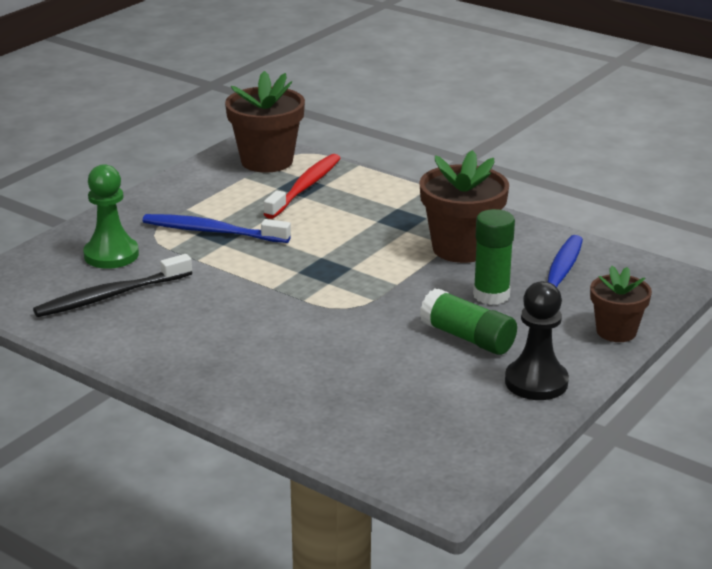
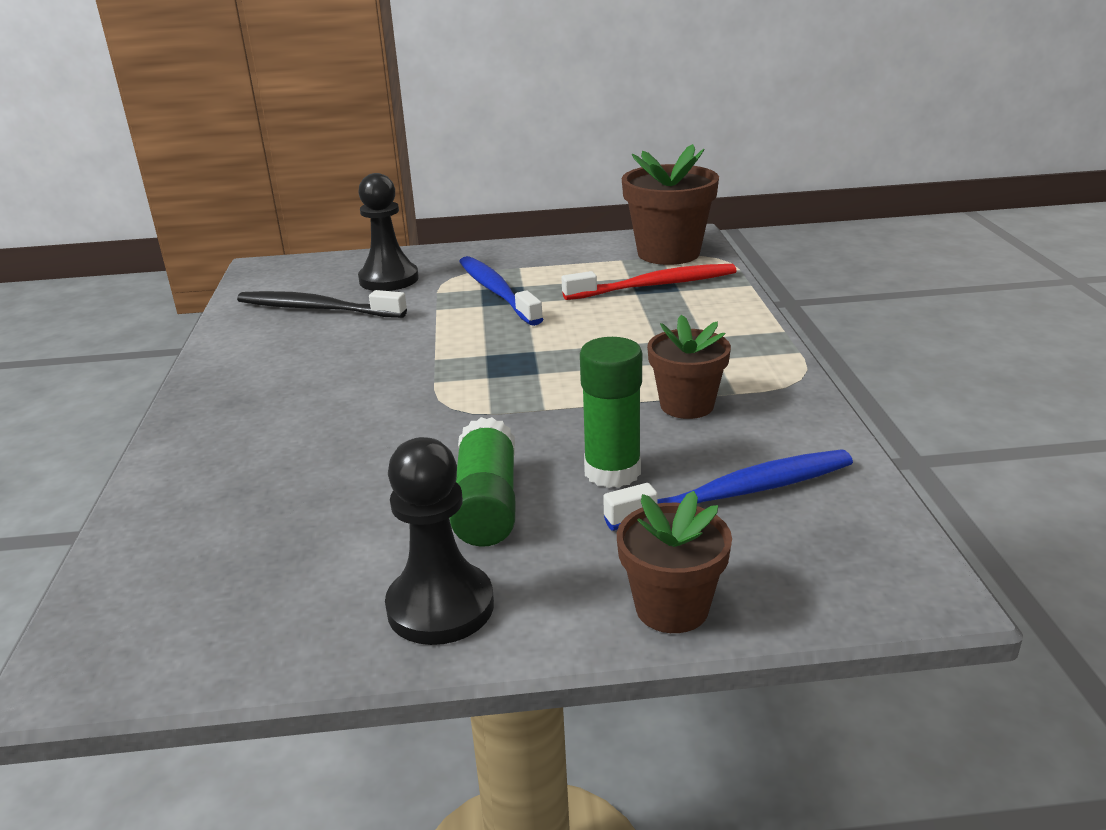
camera: 50 degrees right, 0 degrees up
green pawn [83,164,139,269] -> black pawn [358,173,419,291]
brown flower pot [419,150,509,263] -> brown flower pot [647,315,731,419], size x0.62

